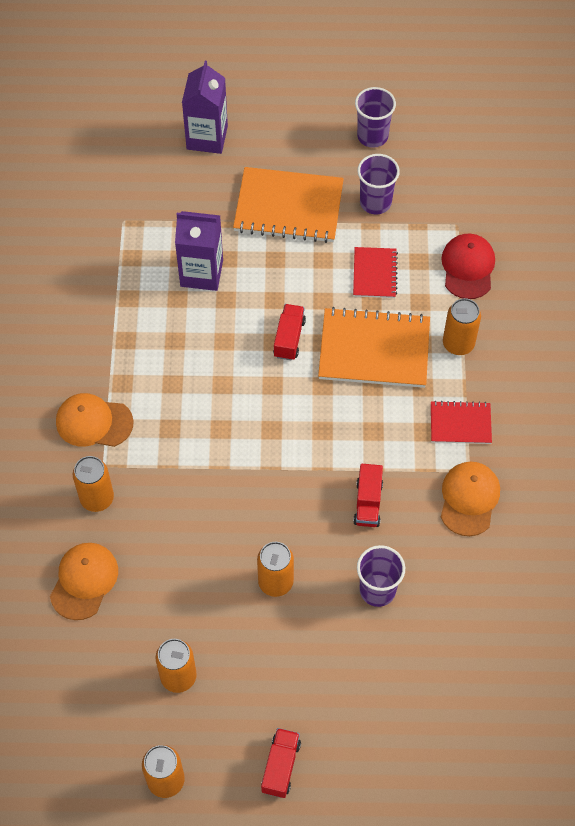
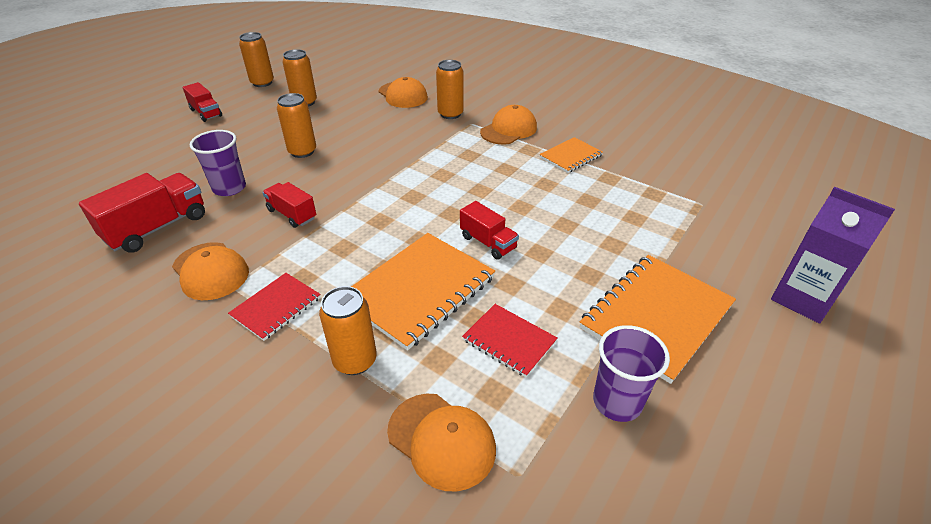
camera: 125 degrees right, 20 degrees down
purple carton [175,211,223,291] -> none
purple cup [355,87,396,148] -> none
red cap [441,234,495,299] -> orange cap [387,394,496,491]
none -> red truck [79,173,205,252]
none -> orange notebook [539,137,603,173]

